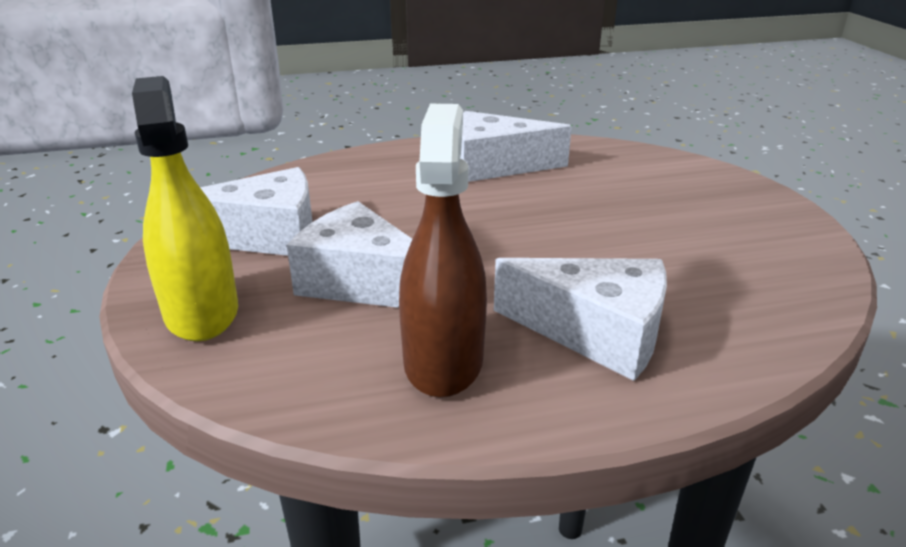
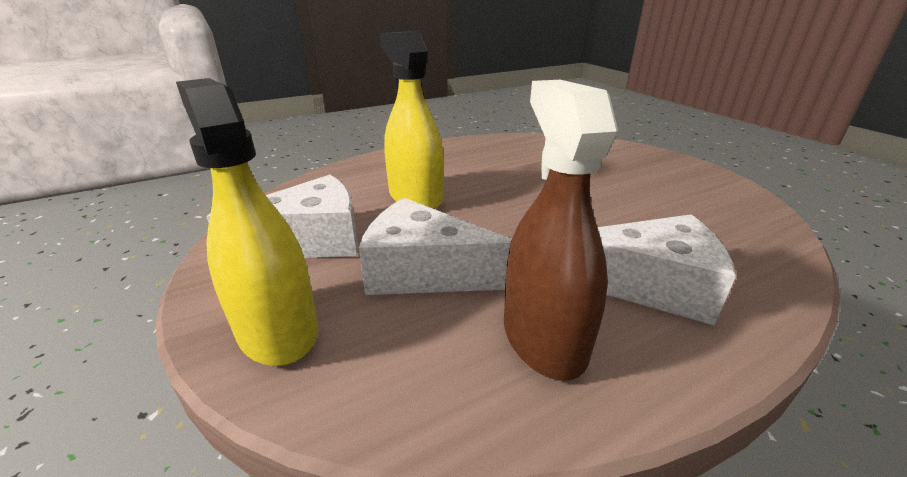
camera: 15 degrees left, 0 degrees up
white cheese [460,111,572,182] -> none
none -> yellow spray bottle [380,31,444,209]

